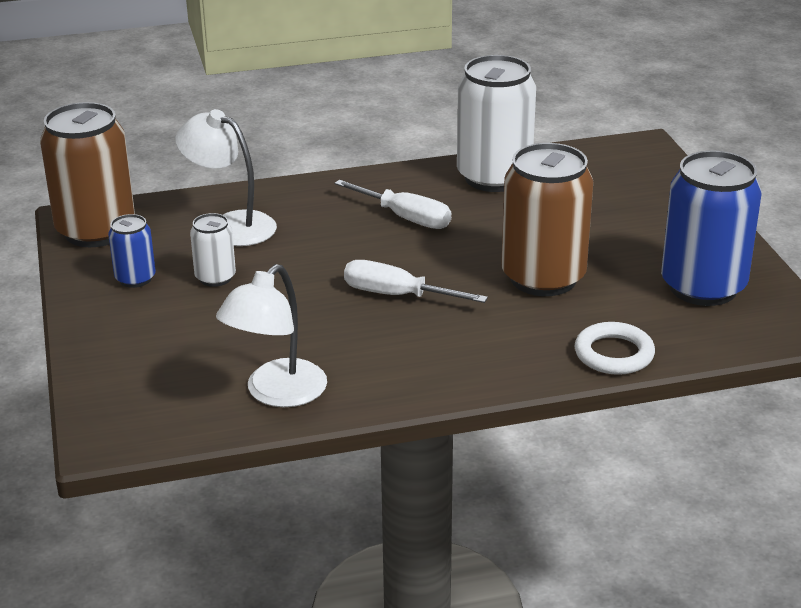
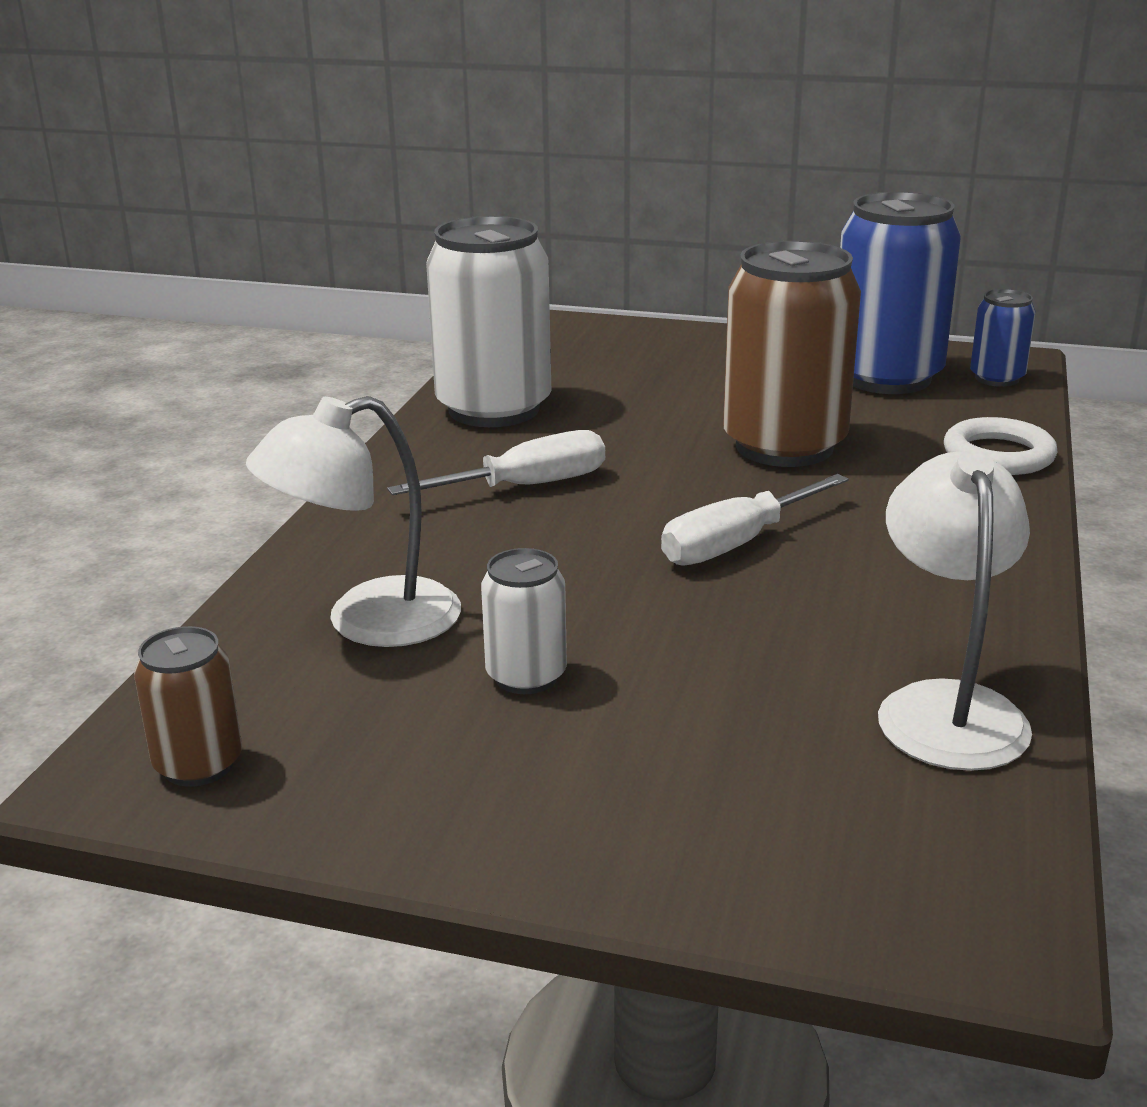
camera: 60 degrees left, 5 degrees down
brown can [40,102,135,247] -> brown can [134,626,242,787], size x0.49
blue can [108,214,156,288] -> blue can moved to [970,289,1036,387]
white lamp [216,264,327,407] -> white lamp turned 150 degrees counterclockwise [878,449,1032,771]

